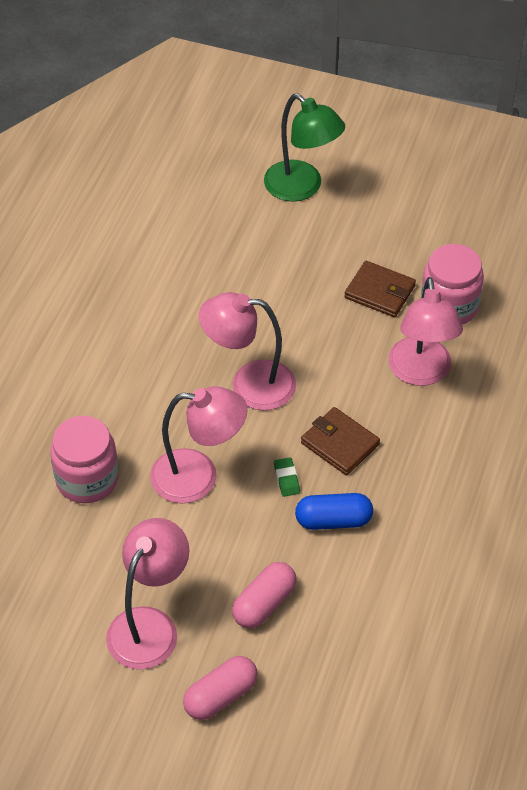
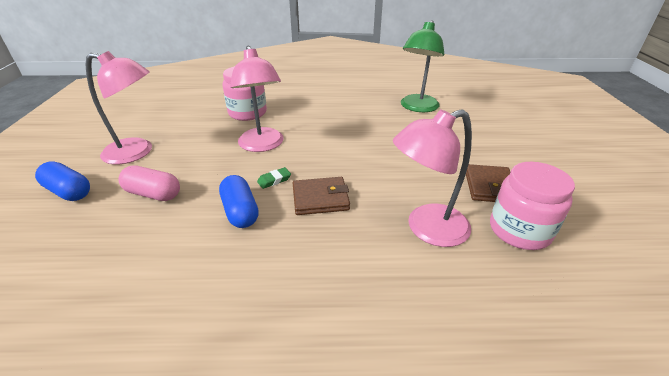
camera: 70 degrees right, 15 degrees down
pink capsule [183,656,258,720] -> blue capsule [35,161,90,201]
pink lamp [199,292,296,410] -> none
green lamp [264,93,345,202] -> green lamp moved to [401,20,444,112]
brown wallet [301,407,380,475] -> brown wallet turned 60 degrees clockwise [293,177,350,215]

